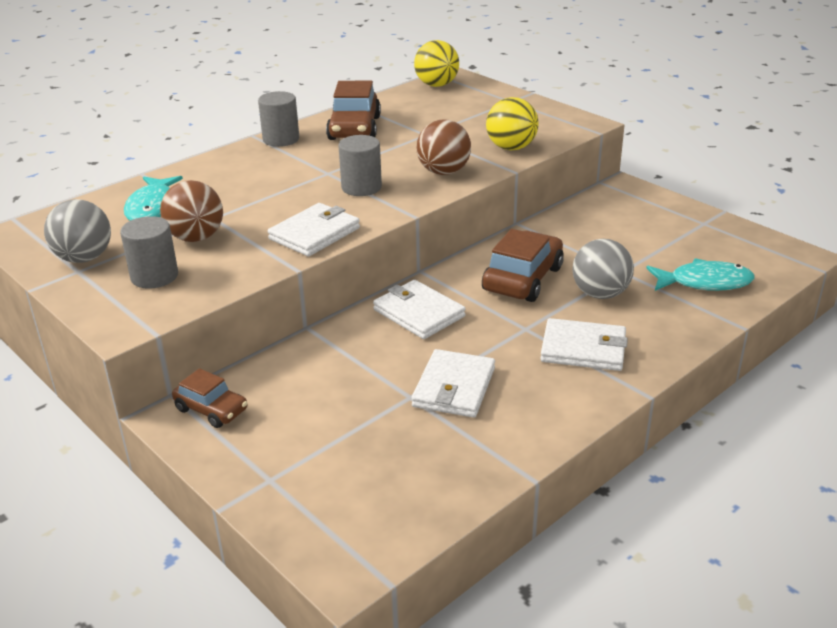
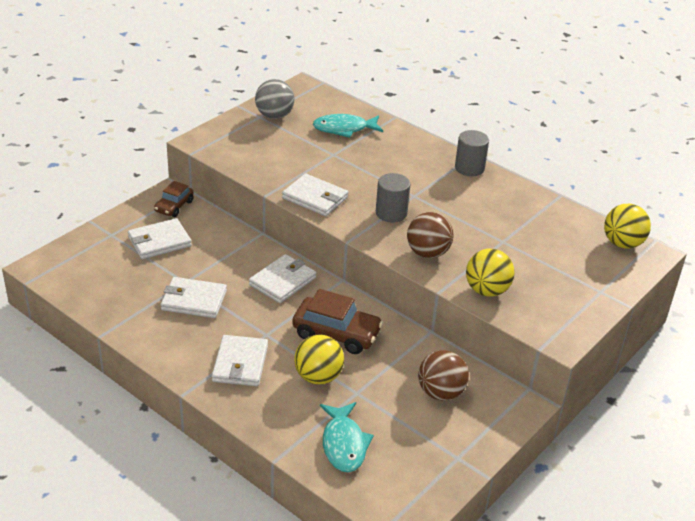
camera: 80 degrees right, 5 degrees up
grey cylinder [120,216,178,289] -> none
brown ball [160,180,223,242] -> brown ball moved to [418,350,469,401]
brown car [326,81,381,140] -> none
grey ball [572,239,634,299] -> yellow ball [294,334,344,385]
none -> white wallet [128,218,192,259]

